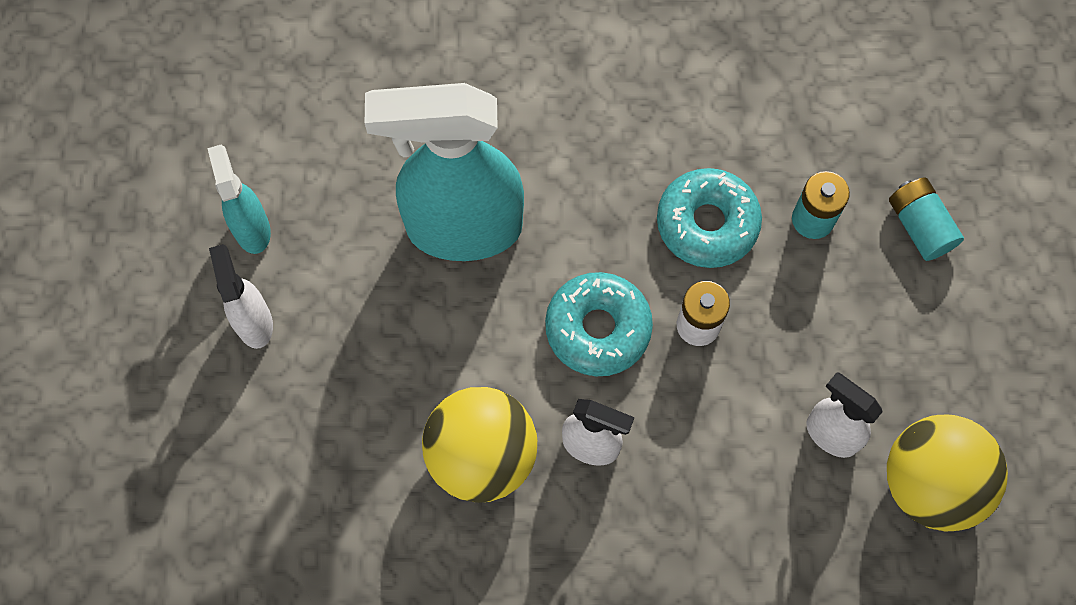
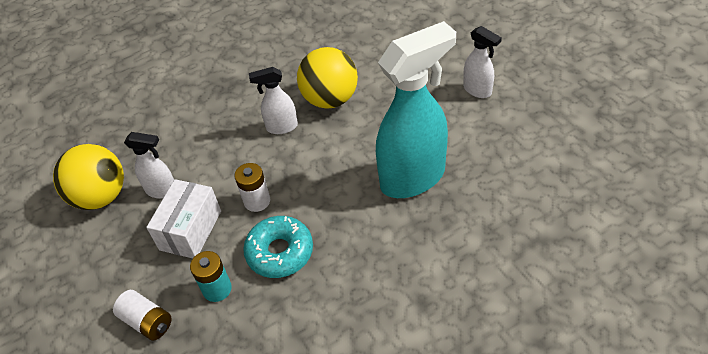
camera: 155 degrees right, 20 degrees down
turquoise spray bottle [207,145,271,254] -> none
turquoise donut [545,272,653,376] -> none
turquoise battery [889,177,964,261] -> white battery [113,290,172,340]
none -> white box [146,179,221,258]

